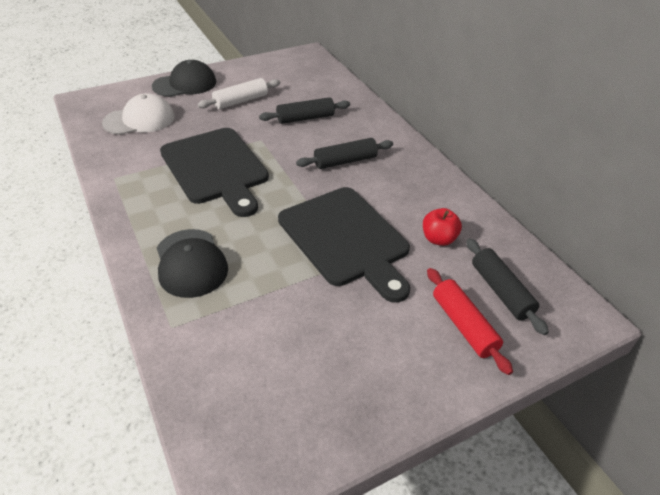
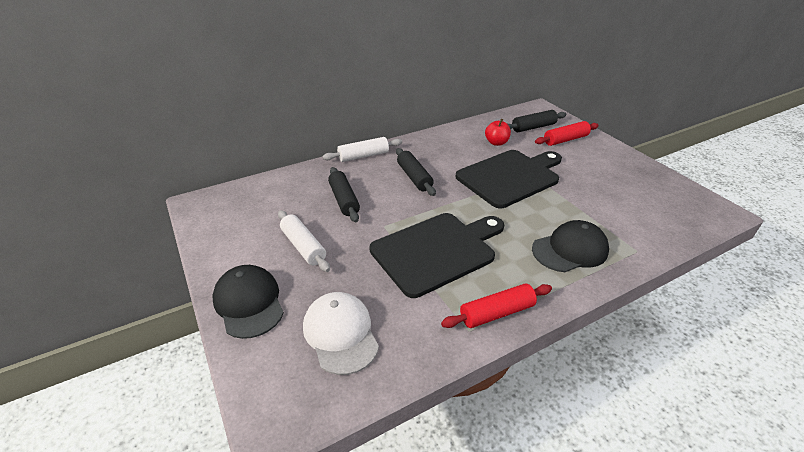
camera: 90 degrees left, 5 degrees down
none -> white rolling pin [322,137,402,162]
none -> red rolling pin [441,283,552,328]

